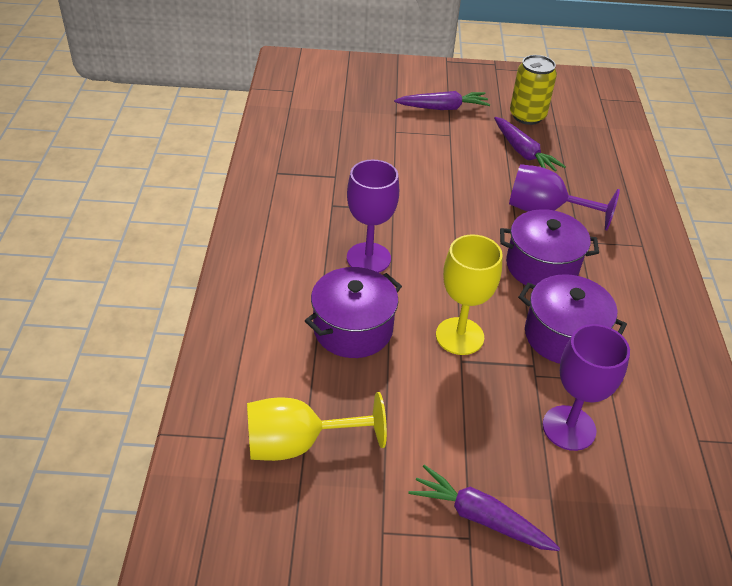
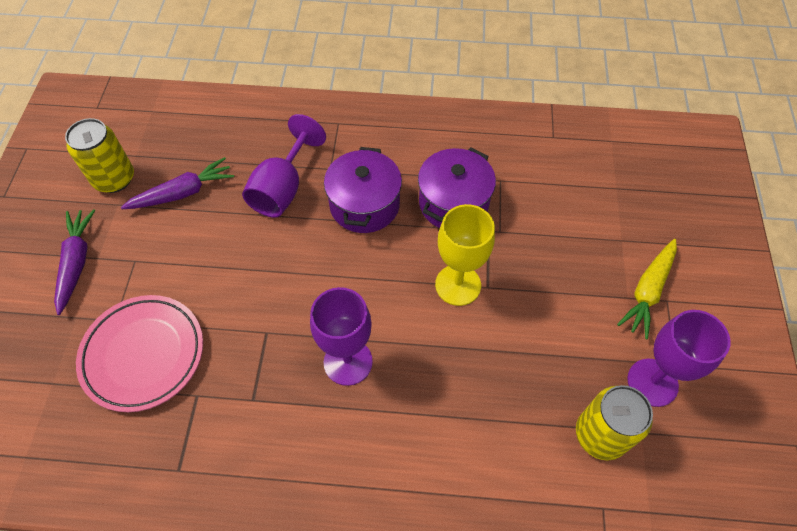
camera: 85 degrees left, 15 degrees up
yellow goblet [247,392,387,461] -> yellow can [576,385,653,461]
purple pot [305,267,402,358] -> none
purple carrot [408,465,560,551] -> yellow carrot [617,239,677,339]
purple goblet [542,324,630,451] -> purple goblet moved to [627,310,731,407]
none -> pink plate [76,295,203,412]

